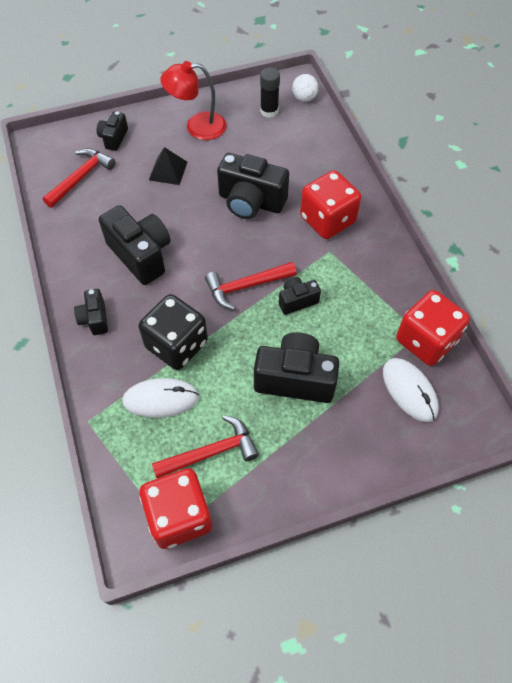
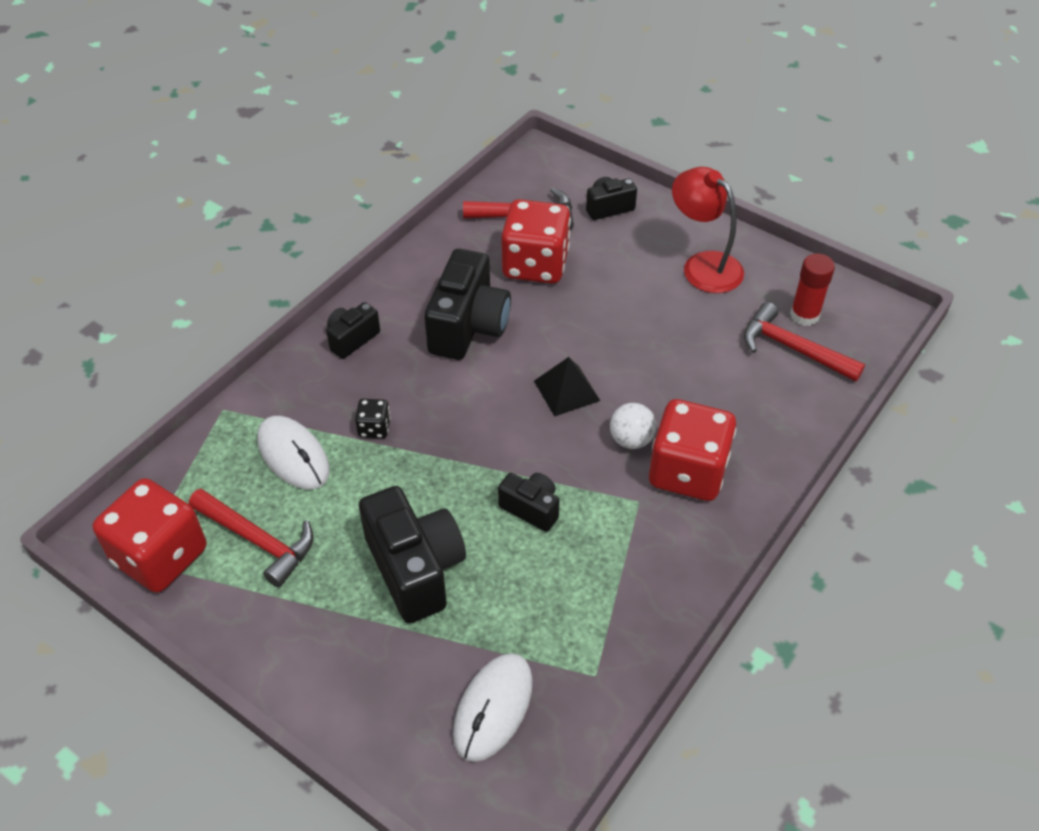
camera: 55 degrees right, 10 degrees down
black dice [138,294,208,370] -> black dice [355,399,391,438], size x0.44
black pyramid [149,147,187,185] -> black pyramid moved to [534,357,600,417]
red hammer [205,262,296,310] -> red hammer moved to [744,302,865,382]
black camera [217,153,289,219] -> none
black glue stick [260,68,280,118] -> red glue stick [790,253,835,326]
white ball [292,74,318,102] -> white ball moved to [610,403,656,449]
red dice [396,290,470,366] -> red dice moved to [501,199,571,284]

